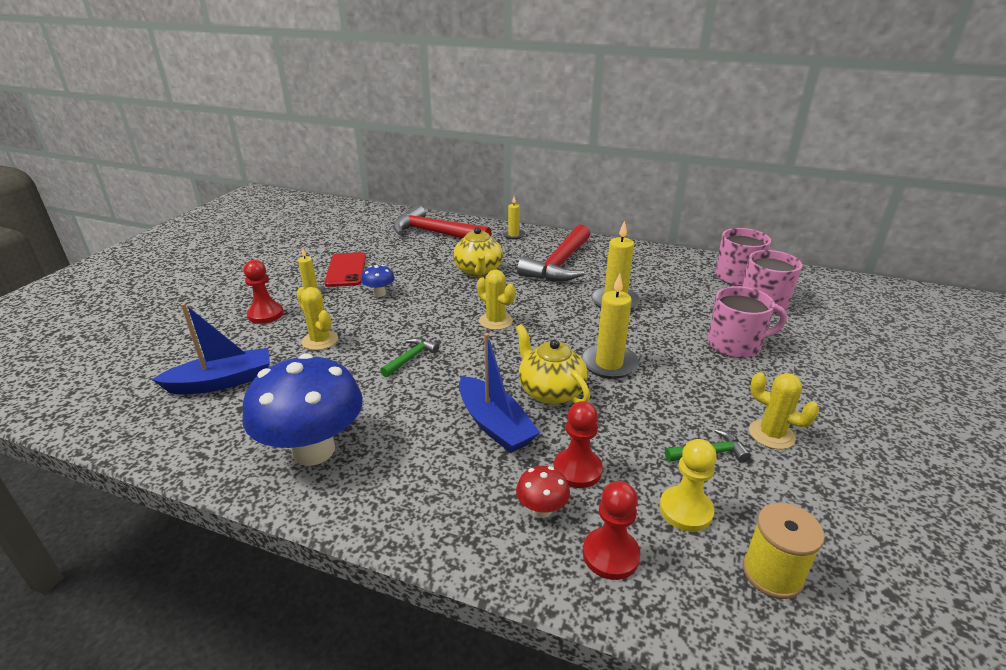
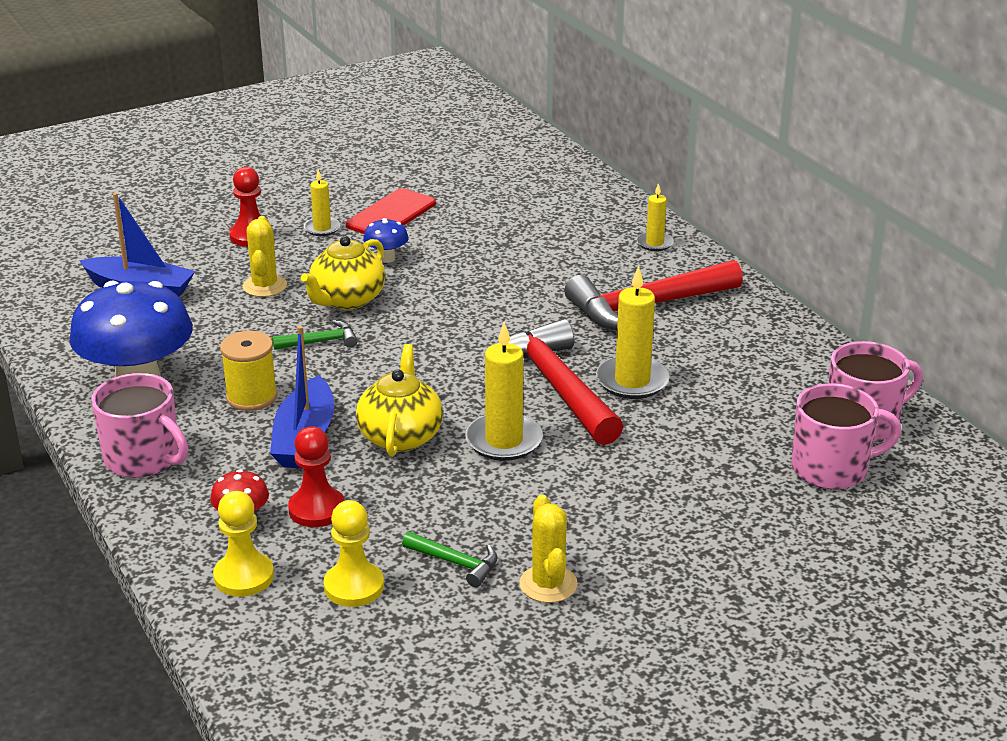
camera: 40 degrees right, 0 degrees up
red hammer [393,205,492,239] -> red hammer moved to [484,319,623,445]
yellow teapot [453,227,503,277] -> yellow teapot moved to [301,236,386,310]
yellow cactus [477,270,515,330] -> none
red pawn [583,481,640,580] -> yellow pawn [213,491,274,597]
pink mug [708,286,787,358] -> pink mug moved to [91,373,189,478]
yellow spool [743,503,825,599] -> yellow spool moved to [220,331,277,411]

